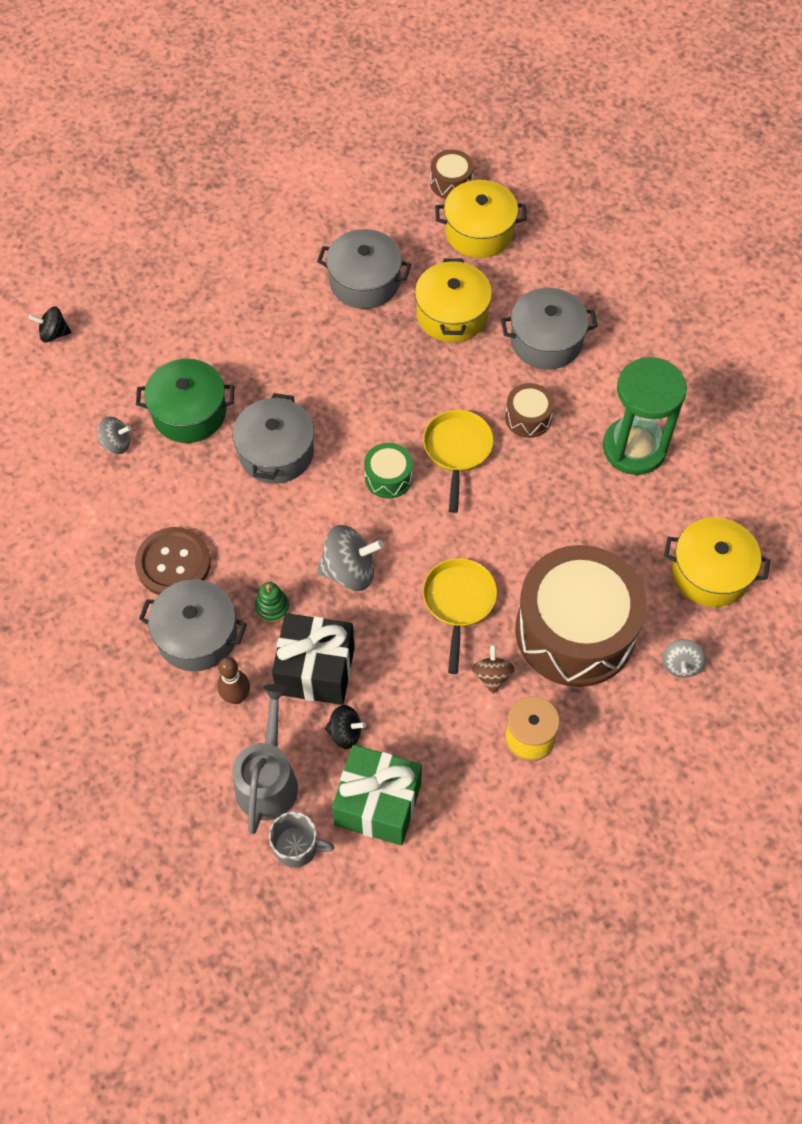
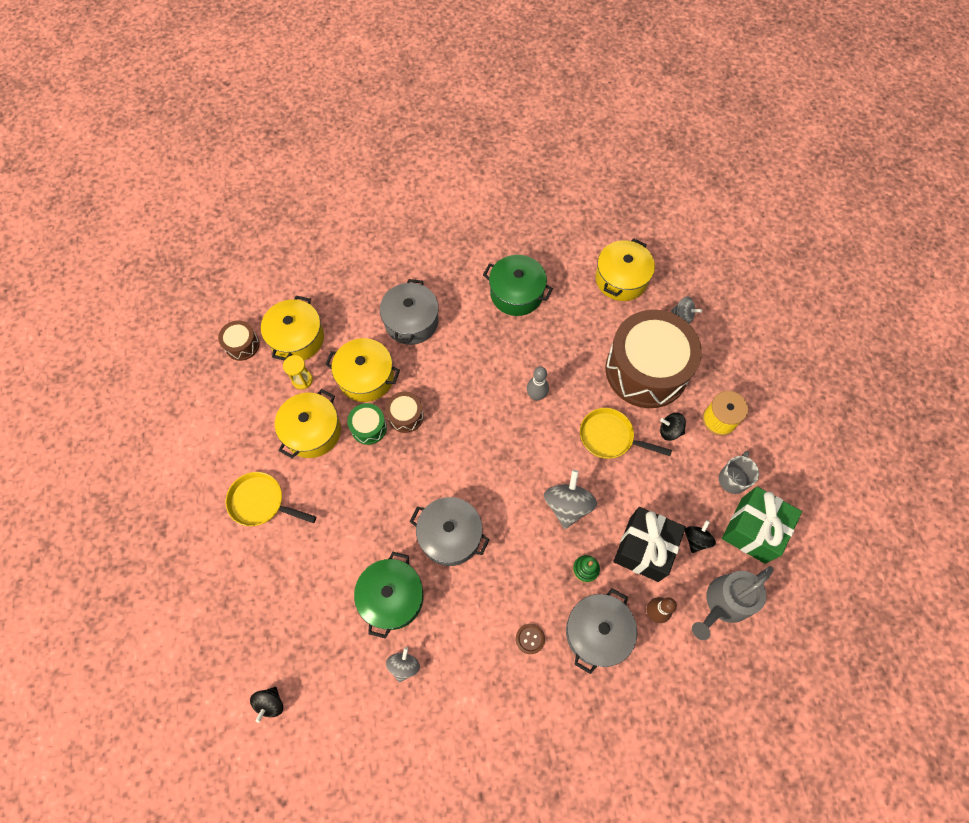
camera: 75 degrees left, 5 degrees up
brown button [135,527,211,595] -> brown button [516,624,545,654], size x0.48
grey watering can [232,684,298,834] -> grey watering can turned 60 degrees counterclockwise [692,566,774,640]
grey mug [269,812,335,868] -> grey mug moved to [719,451,759,494]
grey pot [317,229,411,309] -> yellow pot [275,389,341,458]
green drum [364,443,413,498] -> green drum moved to [347,403,387,445]
yellow pan [423,410,494,513] -> yellow pan moved to [226,472,316,526]
brown spinning top [472,644,515,694] -> black spinning top [660,413,686,441]
brown drum [505,383,554,438] -> brown drum moved to [385,392,424,433]
green hourglass [603,357,687,475] -> green pot [483,255,553,316]
none -> yellow hourglass [283,355,313,389]
none -> grey bowling pin [527,367,549,401]

